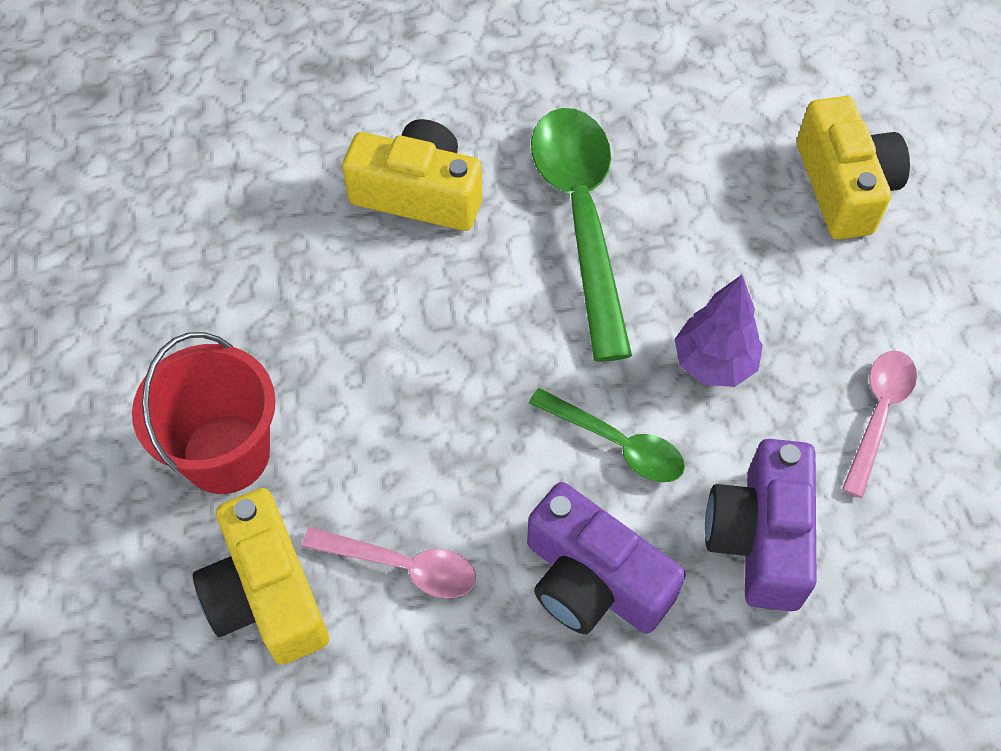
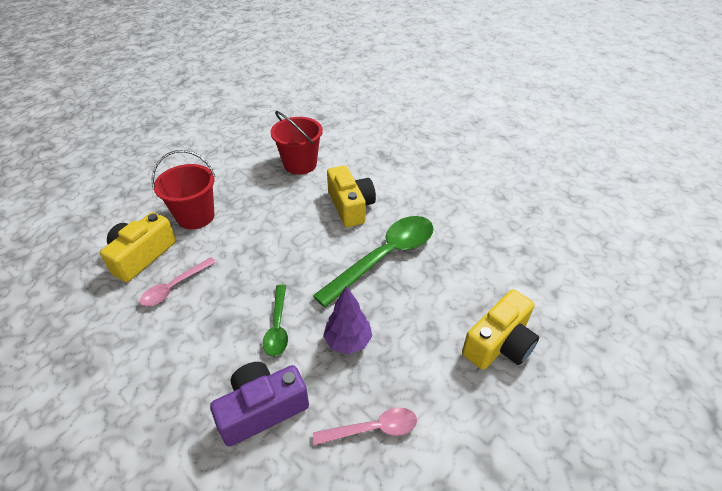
camera: 55 degrees right, 15 degrees down
pink spoon [302,527,476,598] -> pink spoon turned 60 degrees clockwise [140,257,216,307]
purple camera [527,482,686,634] -> none
none -> red bucket [271,111,323,175]

